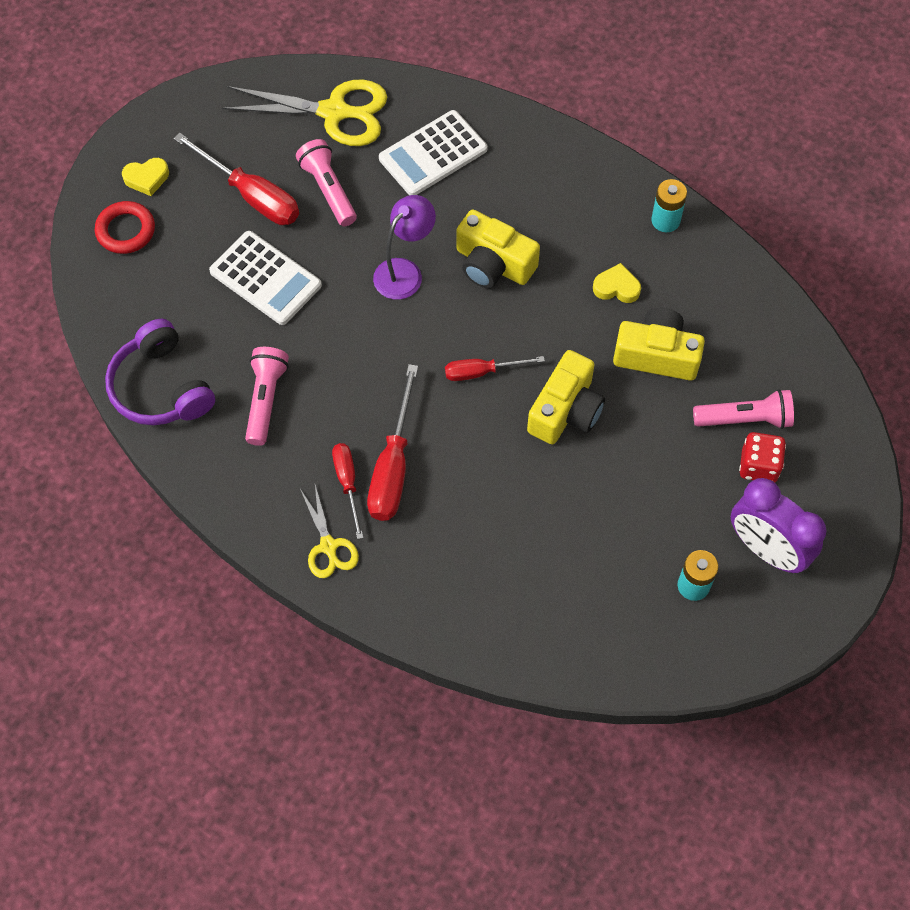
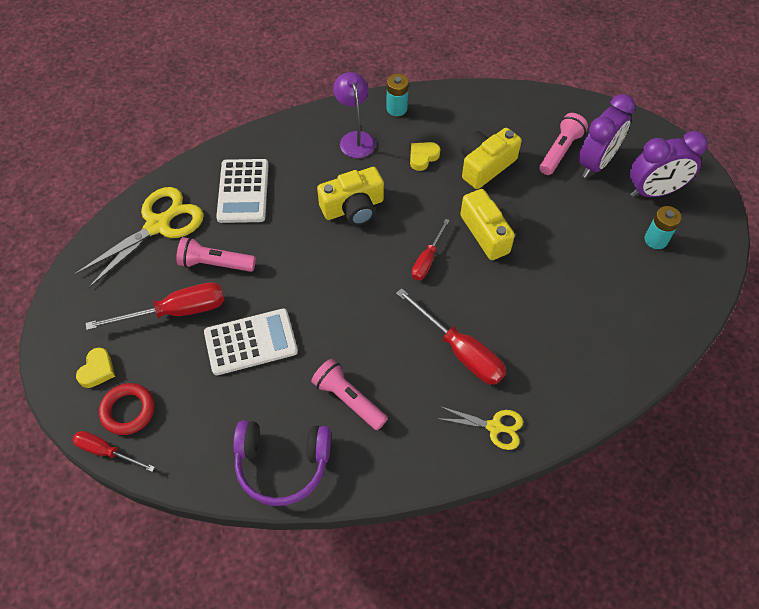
camera: 55 degrees left, 5 degrees down
red screwdriver [332,443,363,539] -> red screwdriver moved to [72,431,155,472]
purple lamp [373,195,436,300] -> purple lamp moved to [333,72,375,158]
red dice [739,432,786,482] -> purple clock [578,94,635,178]

